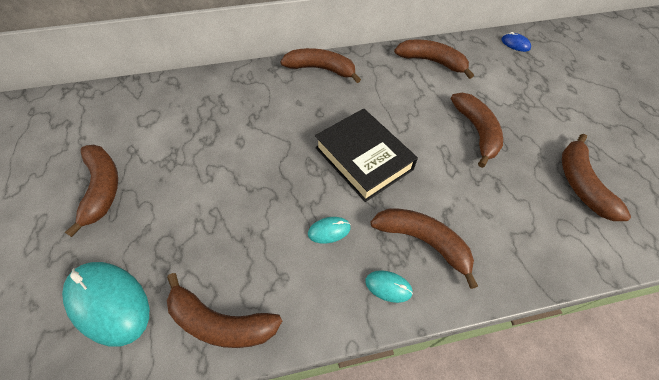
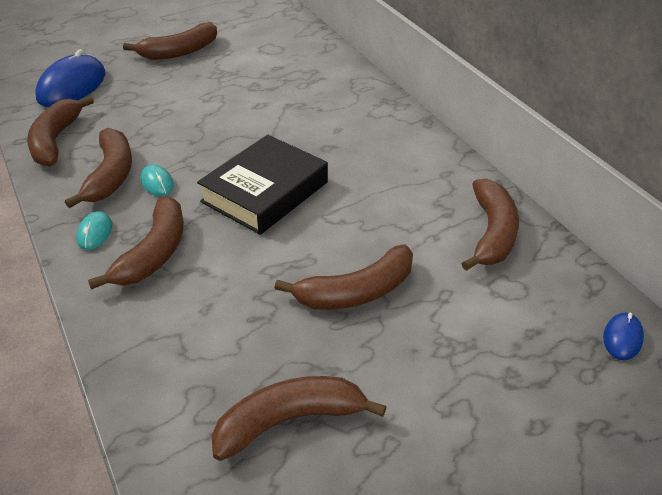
camera: 75 degrees right, 15 degrees down
turquoise mouse [62,262,149,347] -> blue mouse [35,49,105,107]
brown banana [280,48,361,83] -> brown banana moved to [65,128,132,208]

